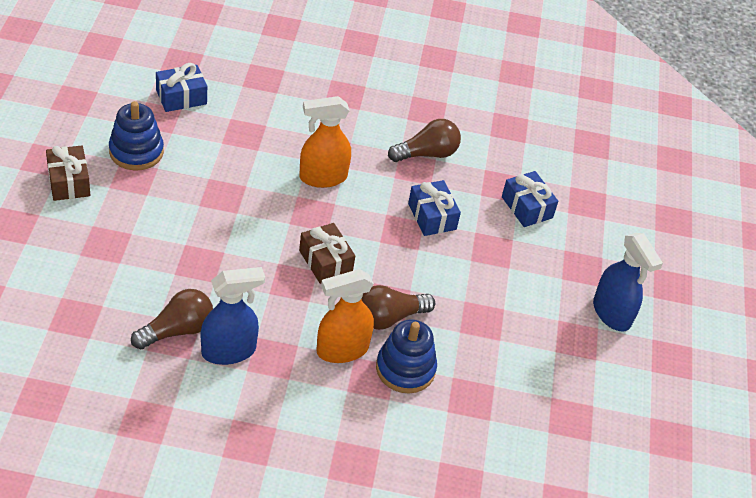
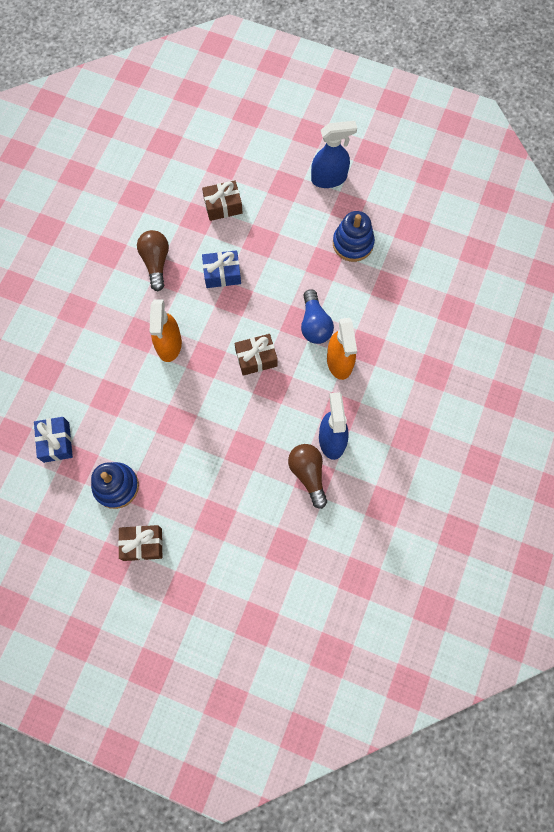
camera: 70 degrees left, 25 degrees up
brown light bulb [362,285,435,330] -> blue light bulb [301,289,334,344]
blue stacking toy [376,319,437,393] -> blue stacking toy moved to [333,211,375,262]
blue gift [502,171,558,227] -> brown gift [202,180,243,221]

